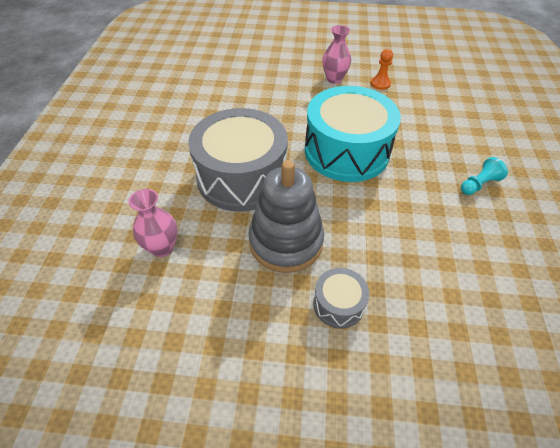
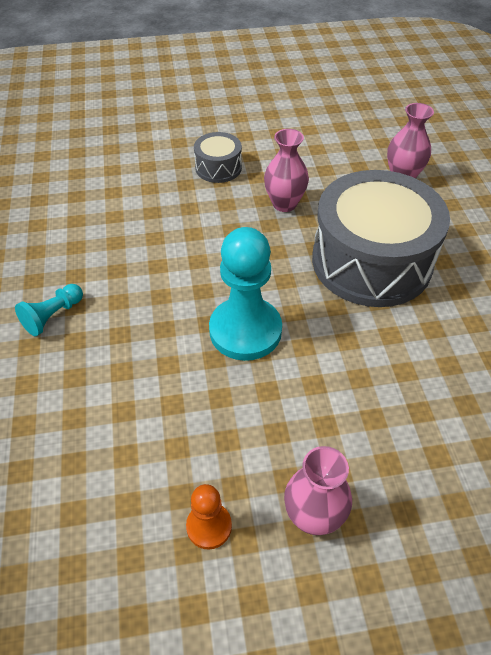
camera: 165 degrees right, 0 degrees up
grey stacking toy [248,160,324,273] -> pink vase [264,129,309,212]
turquoise drum [305,86,401,182] -> turquoise pawn [209,227,282,361]

